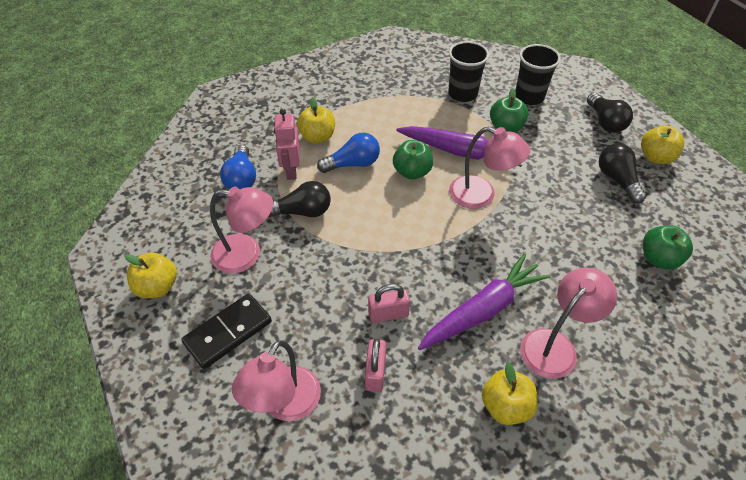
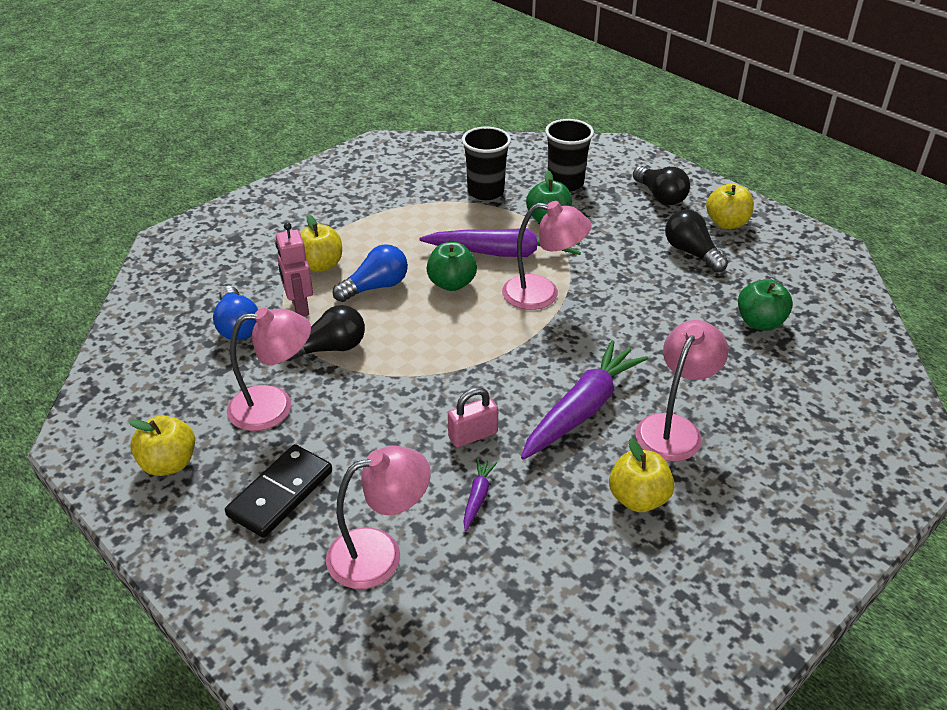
camera: 15 degrees left, 10 degrees down
pink lamp [232,340,321,421] -> pink lamp turned 120 degrees counterclockwise [326,446,431,589]
pink padlock [365,338,386,392] -> purple carrot [463,459,497,531]

